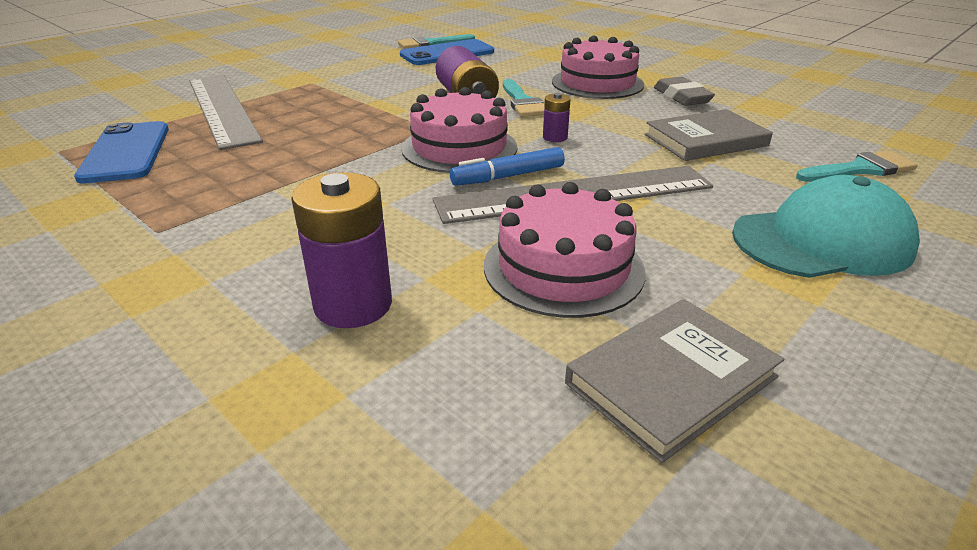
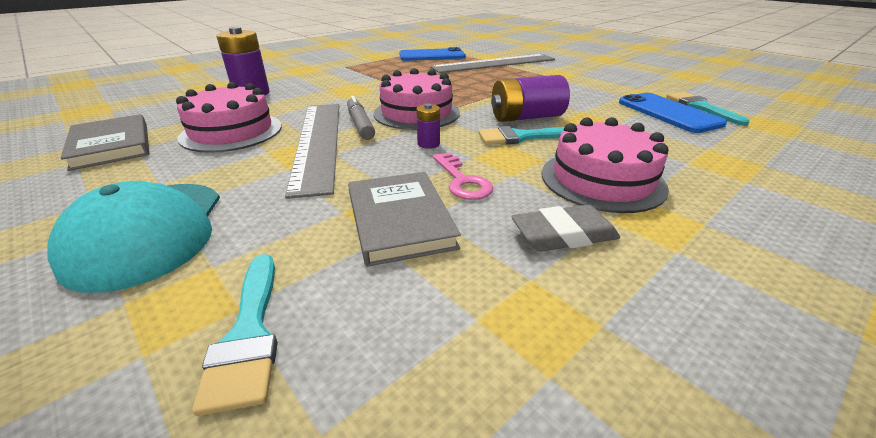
camera: 95 degrees right, 0 degrees up
blue marker [450,147,565,186] -> grey marker [347,96,375,140]
none -> pink key [433,152,493,200]

